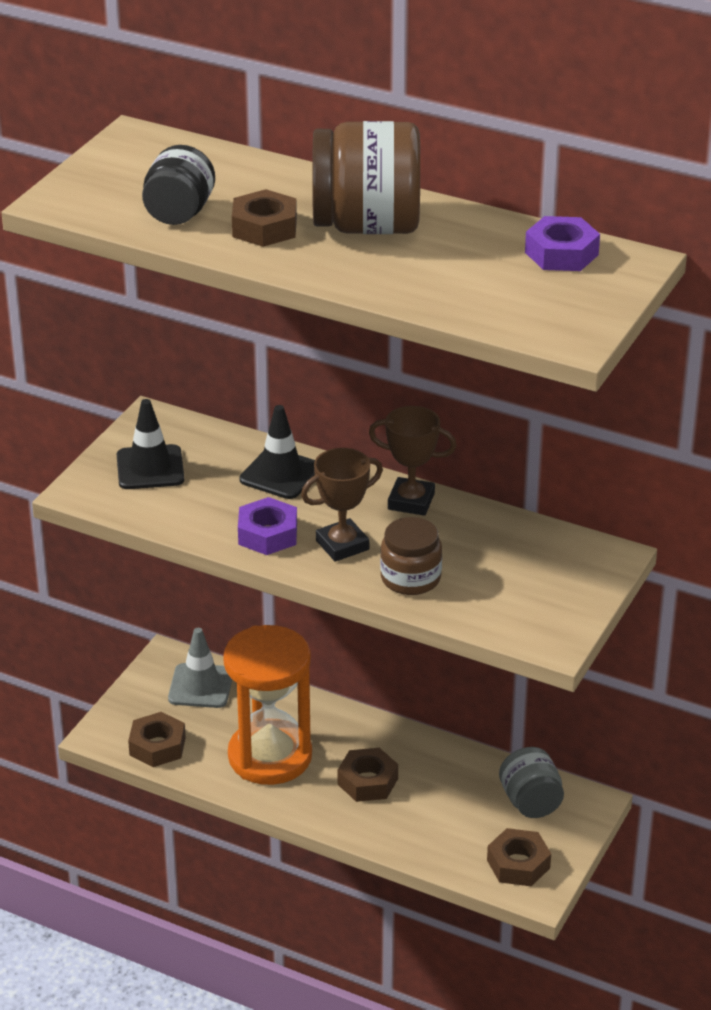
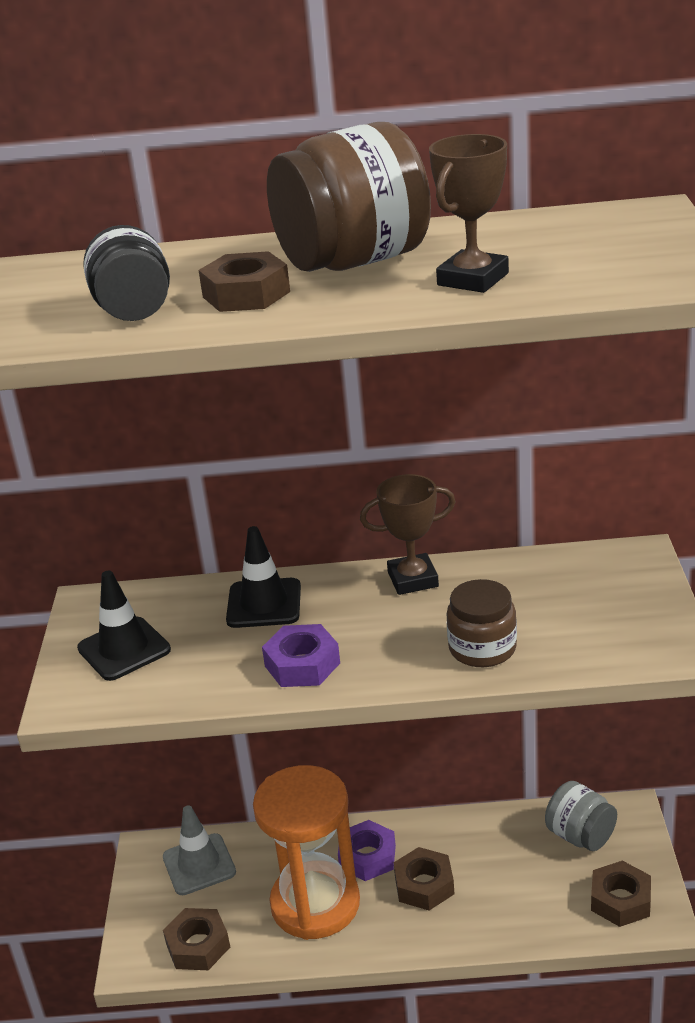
camera: 25 degrees left, 5 degrees down
brown trophy [301,448,383,562] -> brown trophy moved to [429,134,509,293]
purple nut [525,216,600,271] -> purple nut moved to [338,820,396,881]

